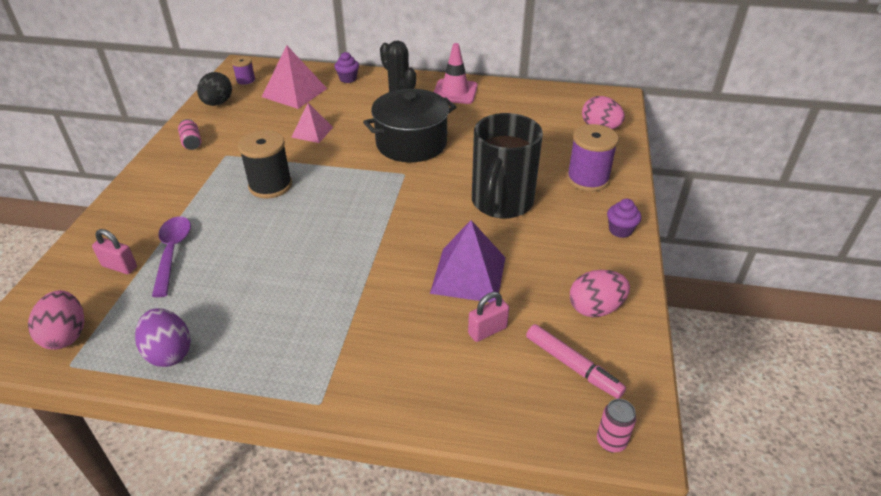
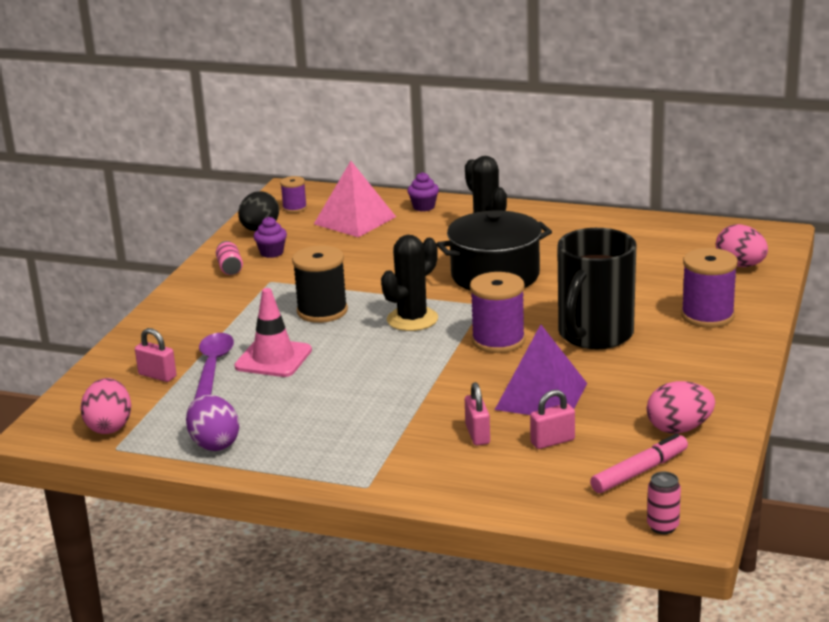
camera: 10 degrees right, 15 degrees down
pink pyramid [291,103,333,143] -> none
pink traffic cone [434,43,478,104] -> pink traffic cone moved to [234,288,312,377]
pink marker [526,324,626,399] -> pink marker turned 90 degrees counterclockwise [590,433,688,493]
purple cupcake [607,199,642,238] -> purple cupcake moved to [254,217,287,258]
none -> black cactus [381,235,438,331]
none -> pink padlock [465,382,490,445]
none -> purple spool [470,272,525,353]

